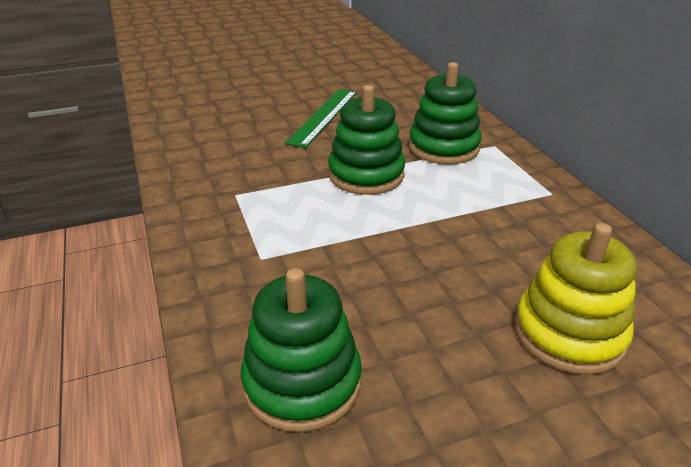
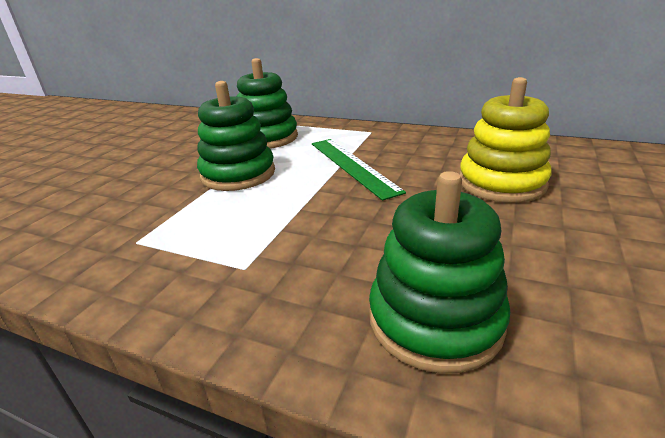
camera: 45 degrees left, 5 degrees down
green ruler [285,89,357,148] -> green ruler moved to [312,139,406,201]

